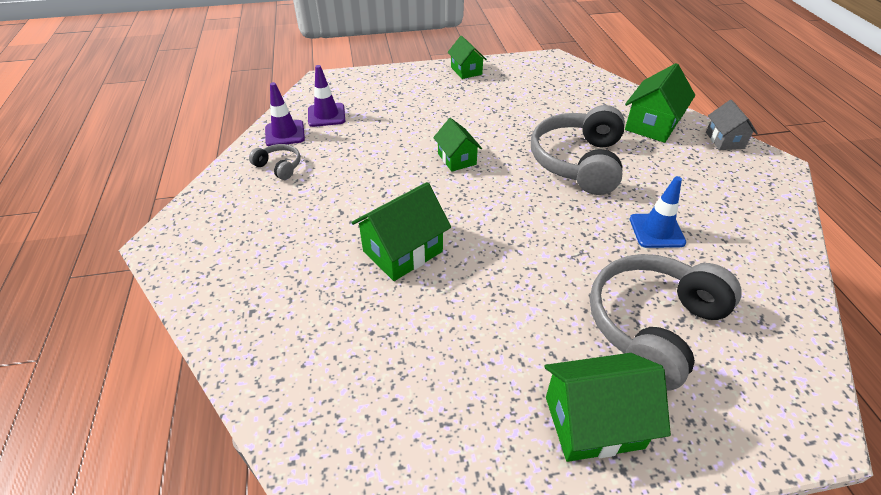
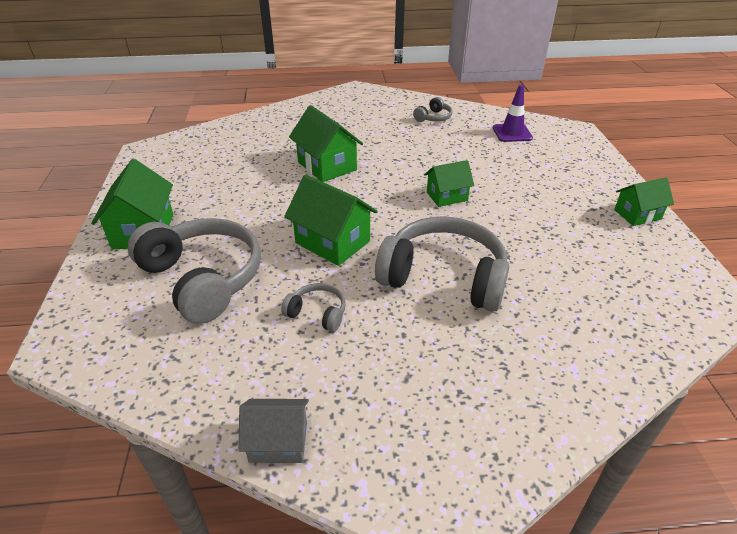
camera: 95 degrees right, 5 degrees down
purple traffic cone [265,82,305,146] -> none
green house [625,63,695,143] -> green house moved to [284,175,378,266]
blue traffic cone [629,176,686,248] -> grey headphones [281,283,346,332]
grey house [706,100,758,150] -> grey house moved to [239,399,309,463]

